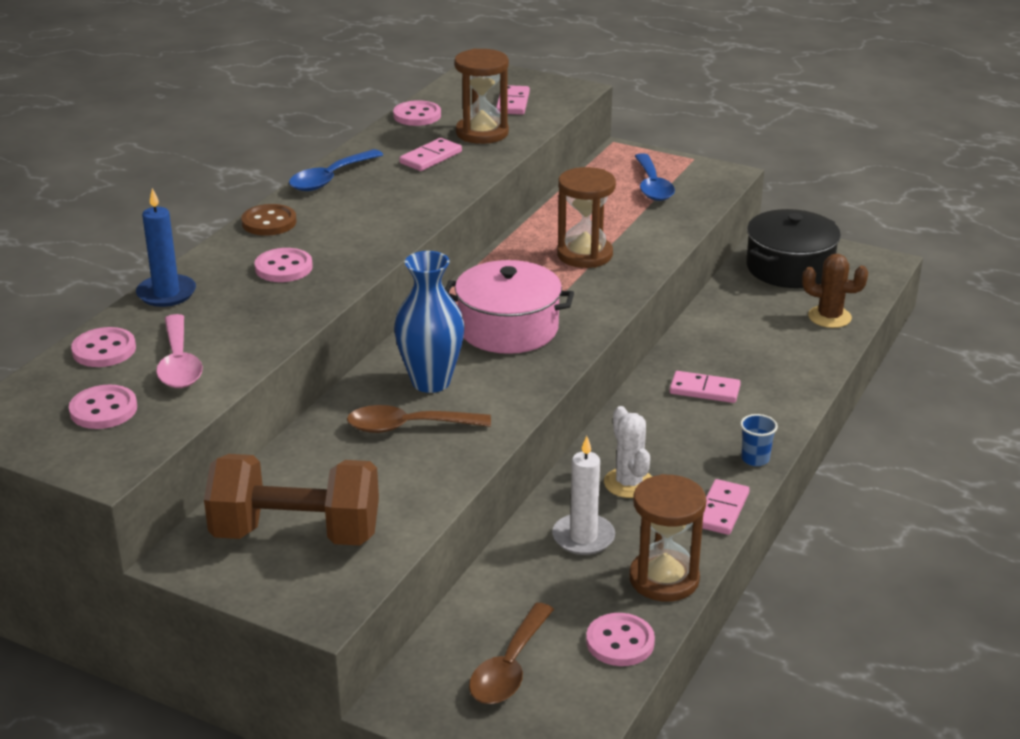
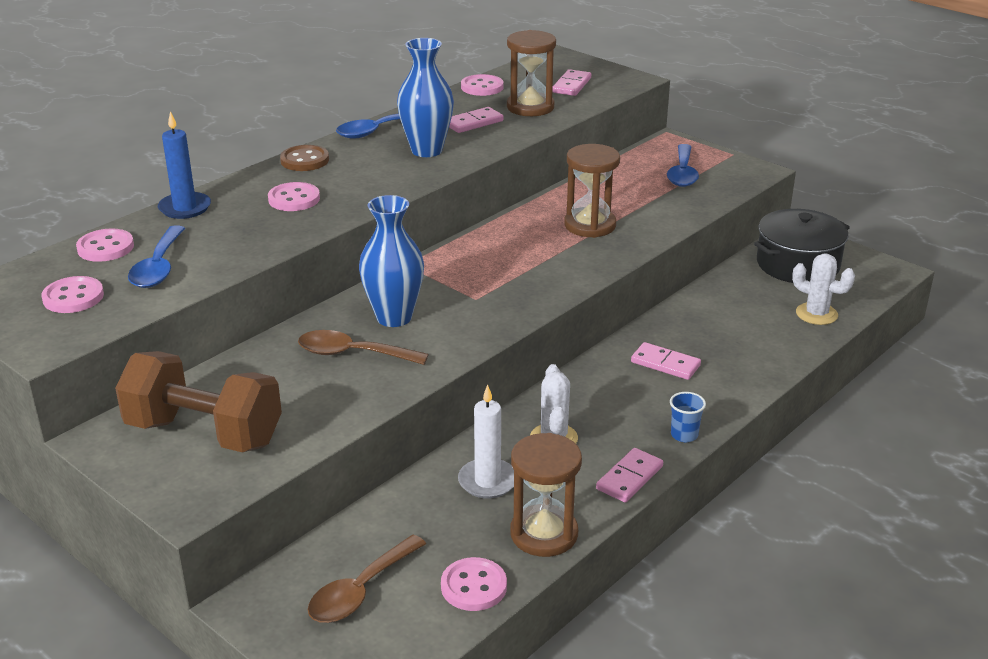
camera: 15 degrees right, 0 degrees up
pink spoon [156,314,203,388] -> blue spoon [128,226,185,288]
pink pot [445,260,574,354] -> none
brown cactus [802,254,868,328] -> white cactus [792,253,855,325]
none -> blue vase [397,38,454,157]

